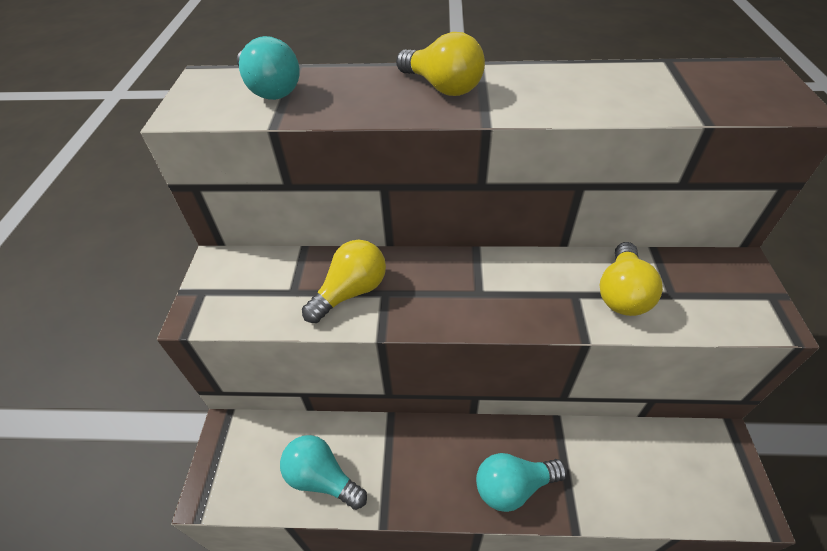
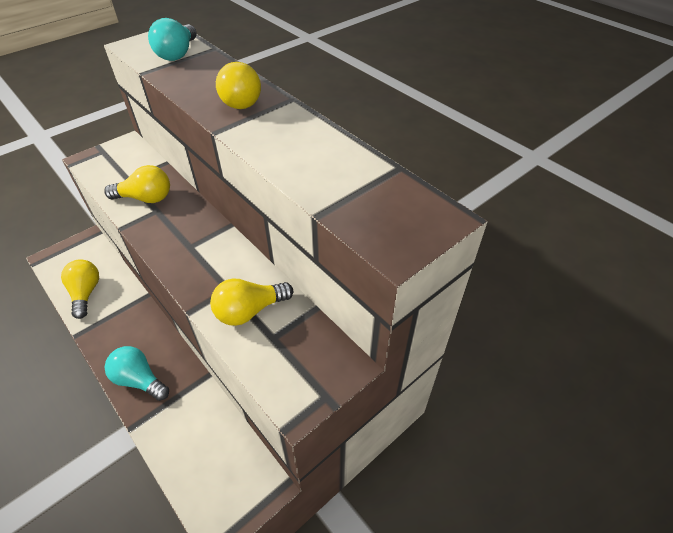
camera: 45 degrees right, 0 degrees up
turquoise light bulb [280,435,367,510] -> yellow light bulb [61,259,99,319]

